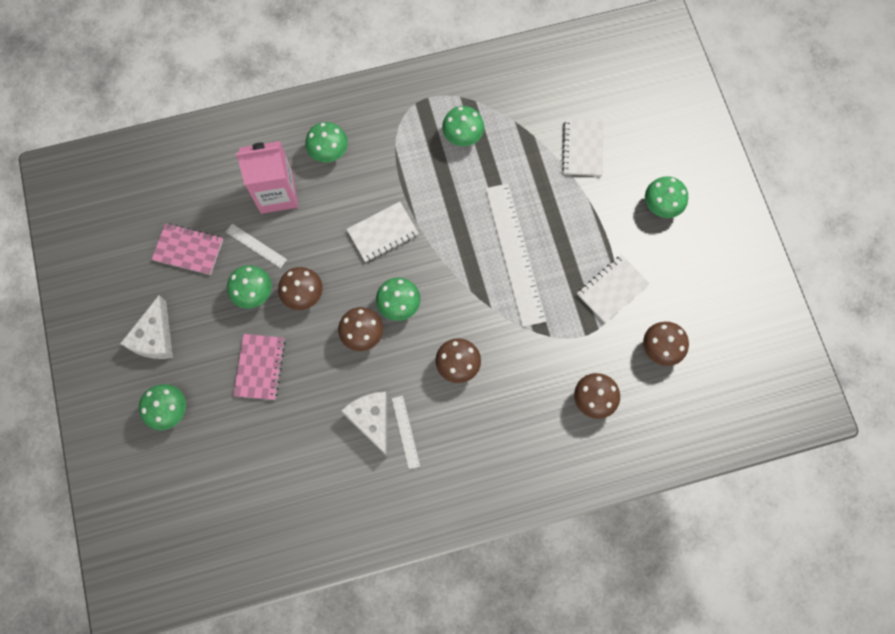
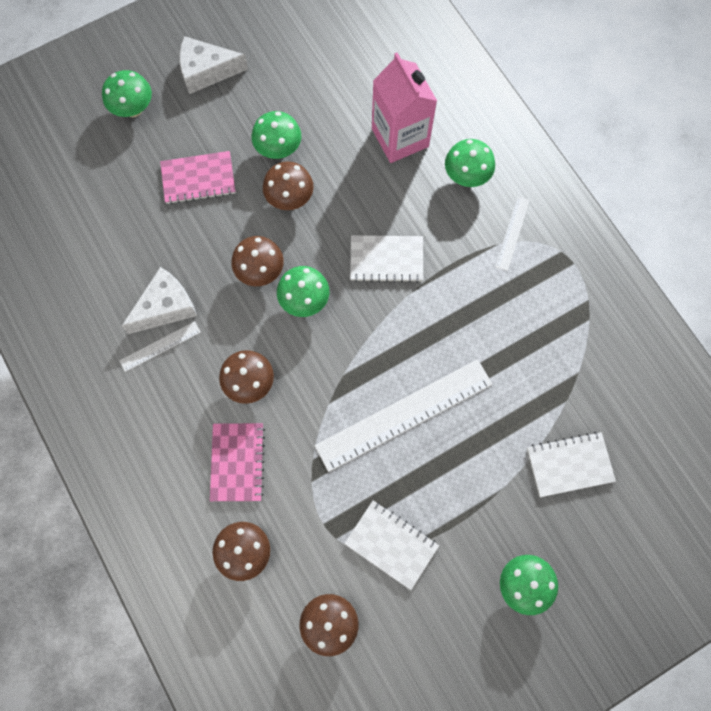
camera: 75 degrees right, 0 degrees up
pink notebook [152,223,223,275] -> pink notebook moved to [210,423,265,501]
white ruler [226,224,287,268] -> white ruler moved to [495,197,530,271]
white notebook [347,202,419,262] -> white notebook turned 45 degrees counterclockwise [350,235,423,283]
green mushroom [442,106,484,146] -> none

